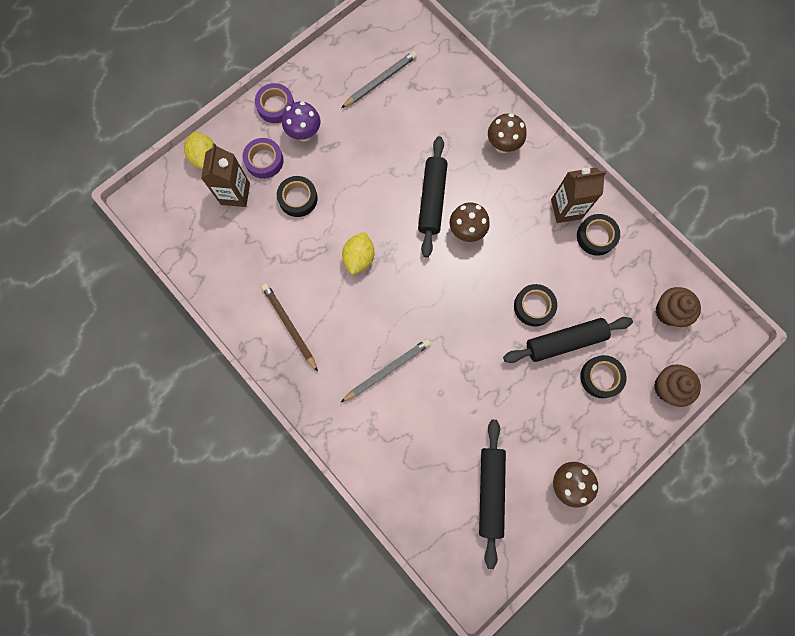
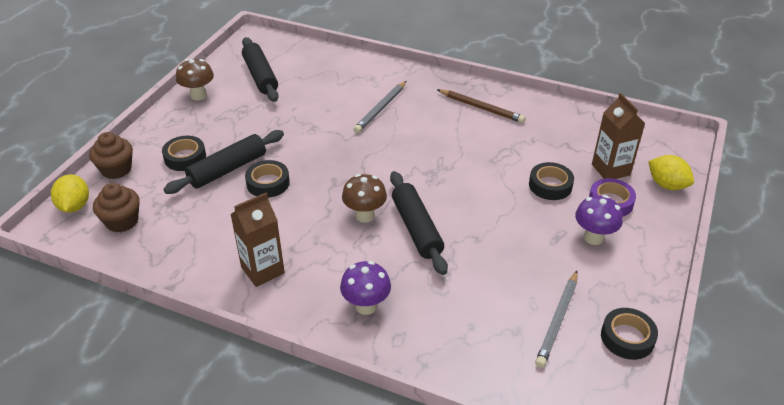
camera: 155 degrees right, 35 degrees down
purple tape [255,83,294,123] -> none
yellow lemon [342,232,374,275] -> yellow lemon moved to [51,175,89,213]
brown mushroom [488,113,526,153] -> purple mushroom [340,261,391,315]
black tape [577,214,620,256] -> black tape moved to [601,308,658,360]

